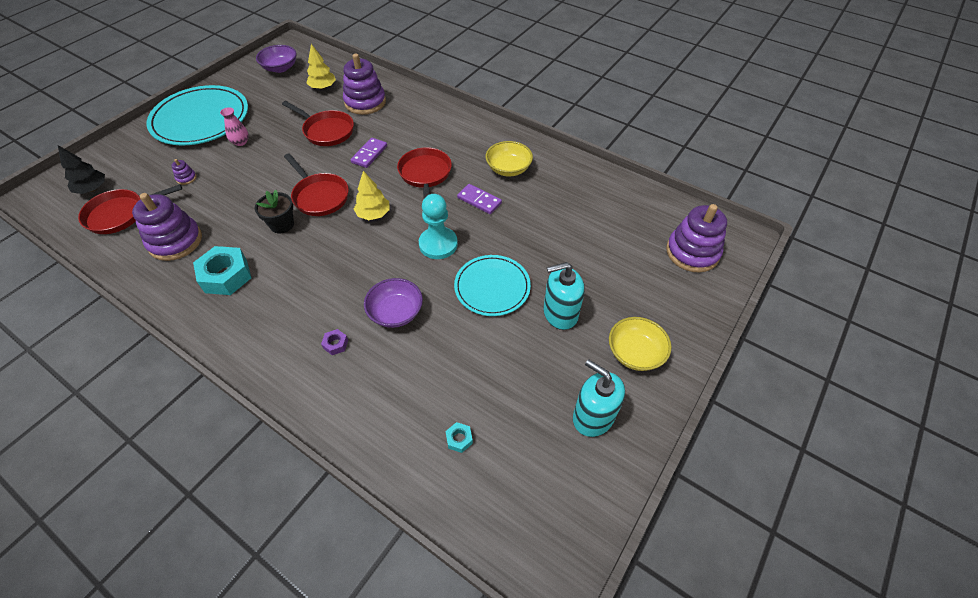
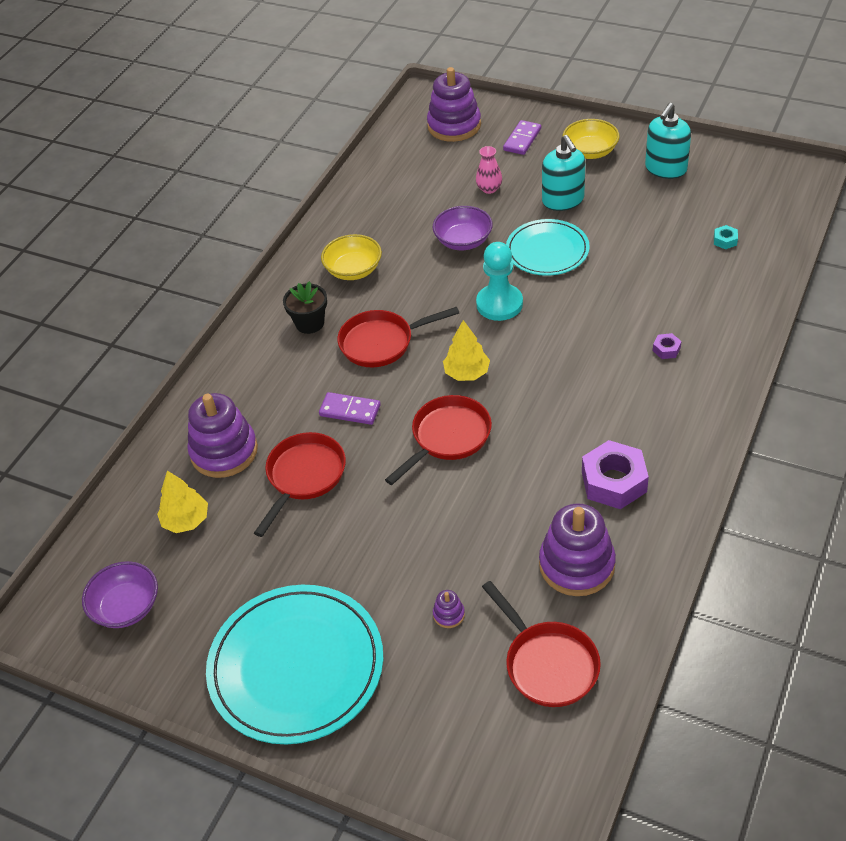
camera: 95 degrees left, 5 degrees down
black tree [58,145,105,194] -> none
turquoise nut [193,246,251,295] -> purple nut [582,440,649,509]
pink vase [220,107,249,146] -> pink vase moved to [476,146,502,194]
black flower pot [255,190,294,234] -> black flower pot moved to [283,281,327,334]
purple bowl [364,278,423,328] -> purple bowl moved to [433,206,493,250]
purple domino [457,184,502,214] -> purple domino moved to [503,120,541,155]

